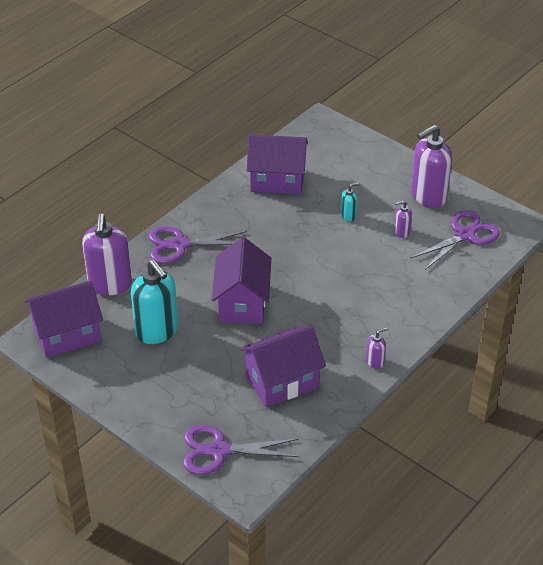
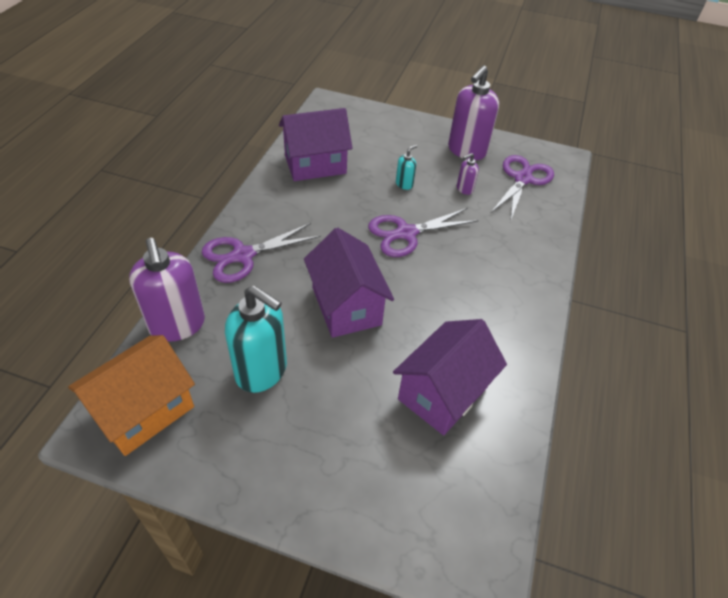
camera: 25 degrees left, 5 degrees up
purple house [24,281,103,358] -> orange house [68,335,195,456]
purple scissors [183,425,299,475] -> purple scissors moved to [368,208,479,257]
purple soap dispenser [366,327,388,369] -> none

